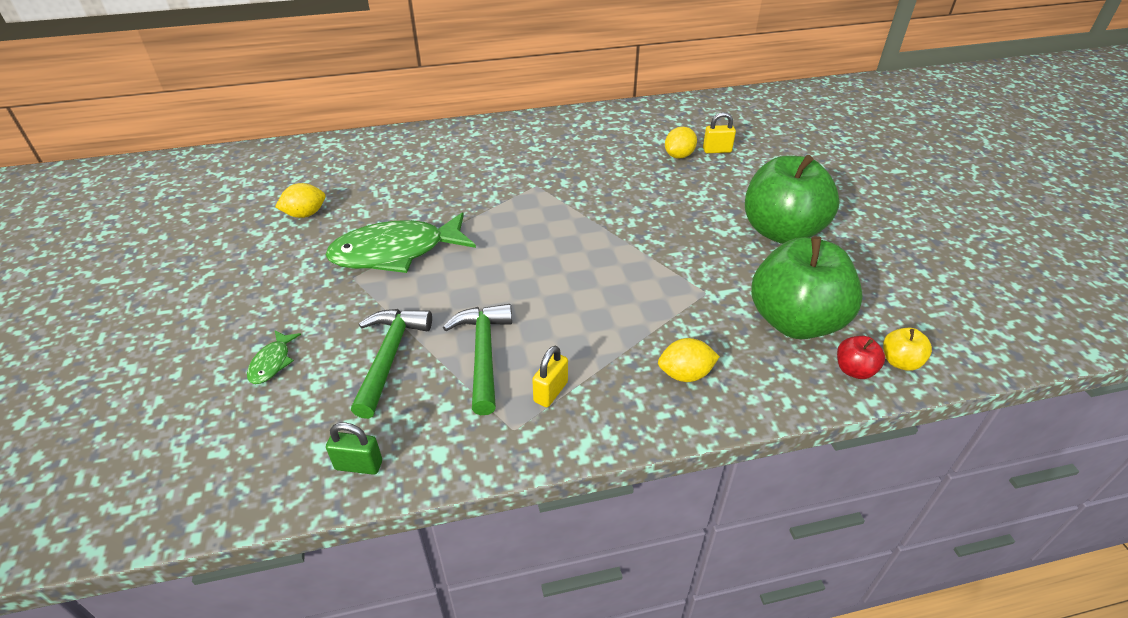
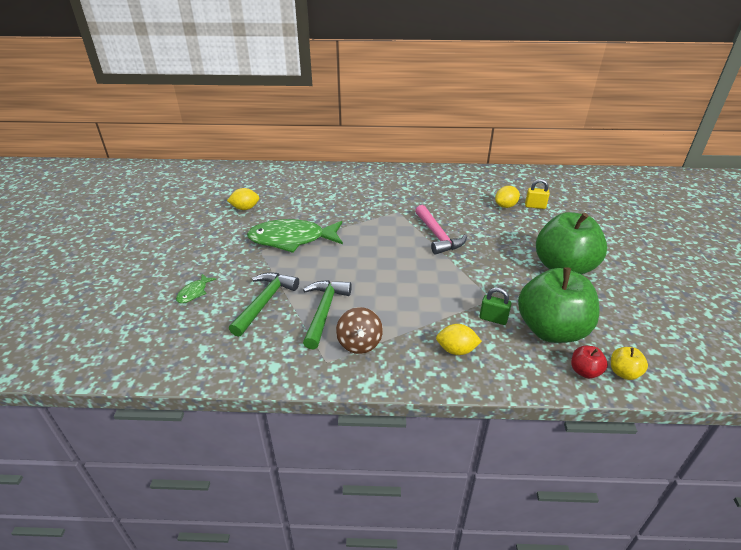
camera: 15 degrees right, 5 degrees down
green padlock [326,422,382,475] -> green padlock moved to [480,287,512,325]
yellow padlock [532,346,568,407] -> brown spinning top [336,307,383,354]
none -> pink hammer [415,205,467,254]

